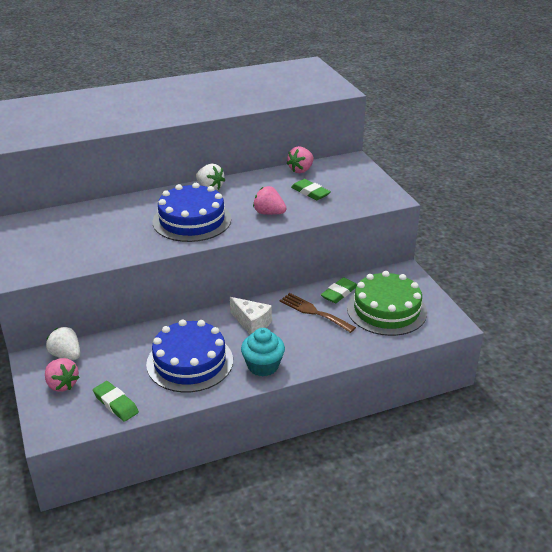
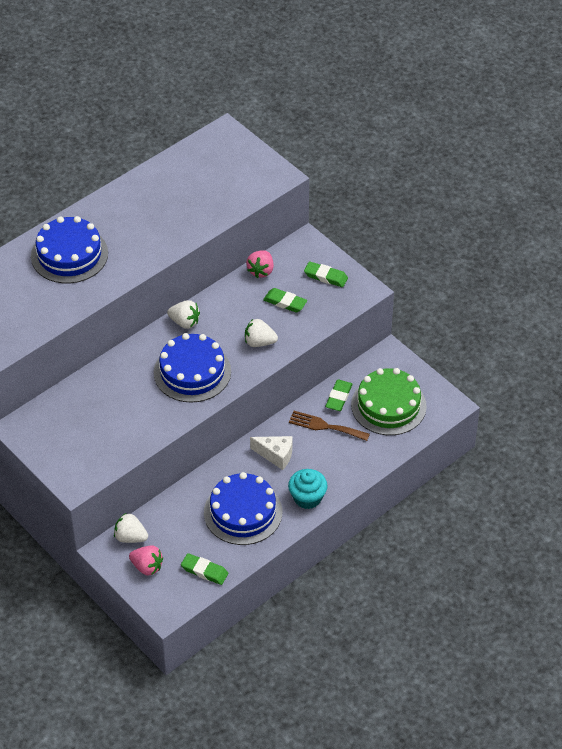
camera: 20 degrees left, 15 degrees up
pink strawberry [253,186,287,215] -> white strawberry [245,319,278,347]
none -> blue cake [31,216,108,283]
none -> green eraser [304,261,348,287]

